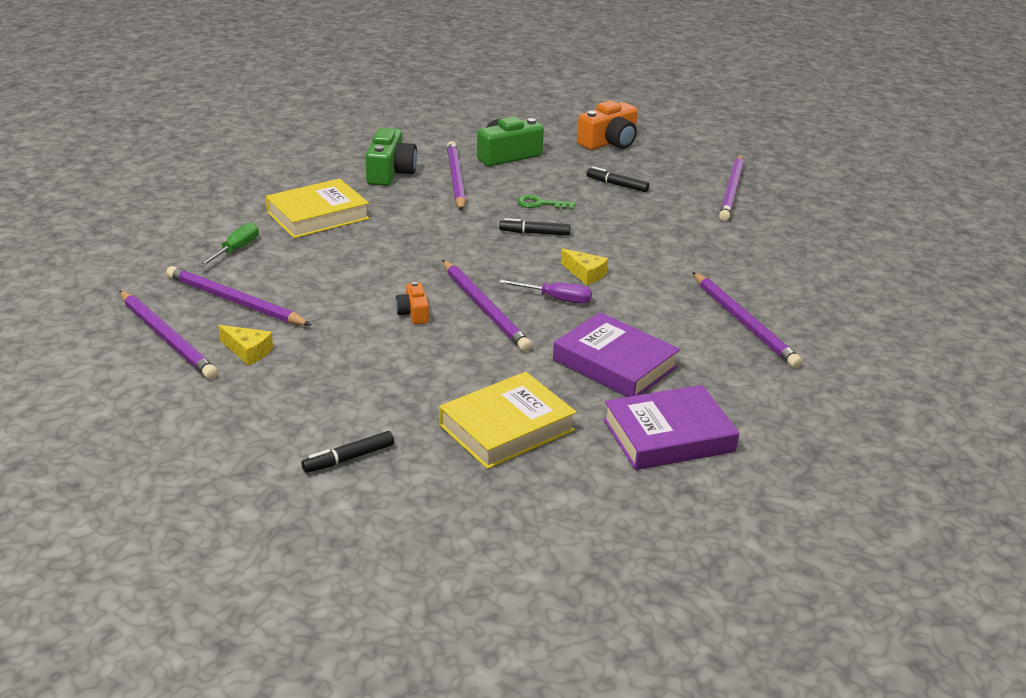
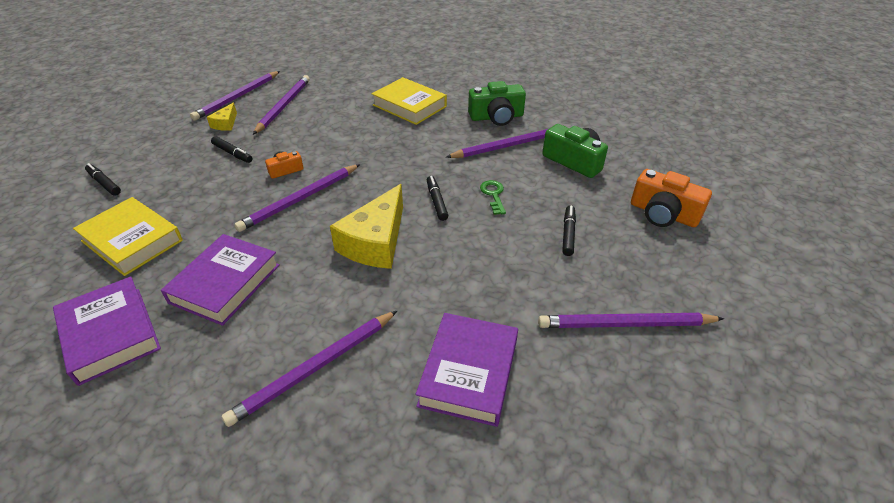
camera: 75 degrees right, 10 degrees up
green screwdriver [198,222,259,267] -> none
purple screwdriver [499,280,592,304] -> none
yellow cheese [561,248,608,285] -> yellow cheese [330,184,403,269], size x2.06
none -> black marker [211,136,253,163]
none -> purple book [416,313,518,427]

